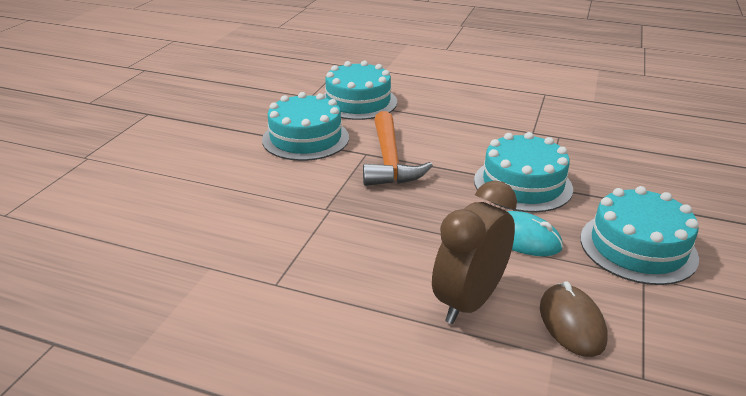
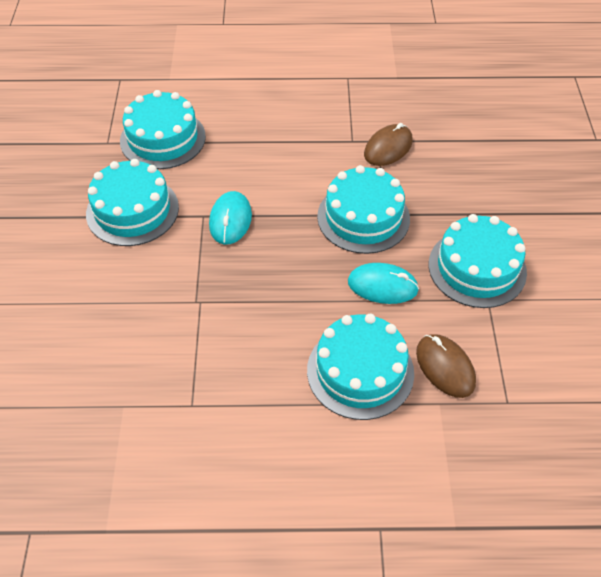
camera: 20 degrees left, 20 degrees up
orange hammer [363,111,433,186] -> turquoise mouse [209,191,252,245]
brown clock [432,180,517,324] -> turquoise cake [307,314,414,420]
none -> brown mouse [364,123,413,166]

